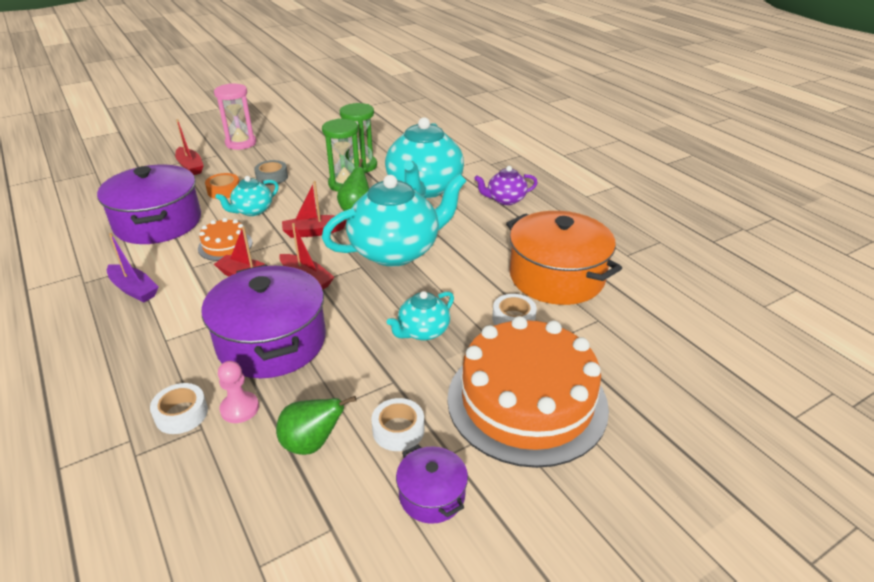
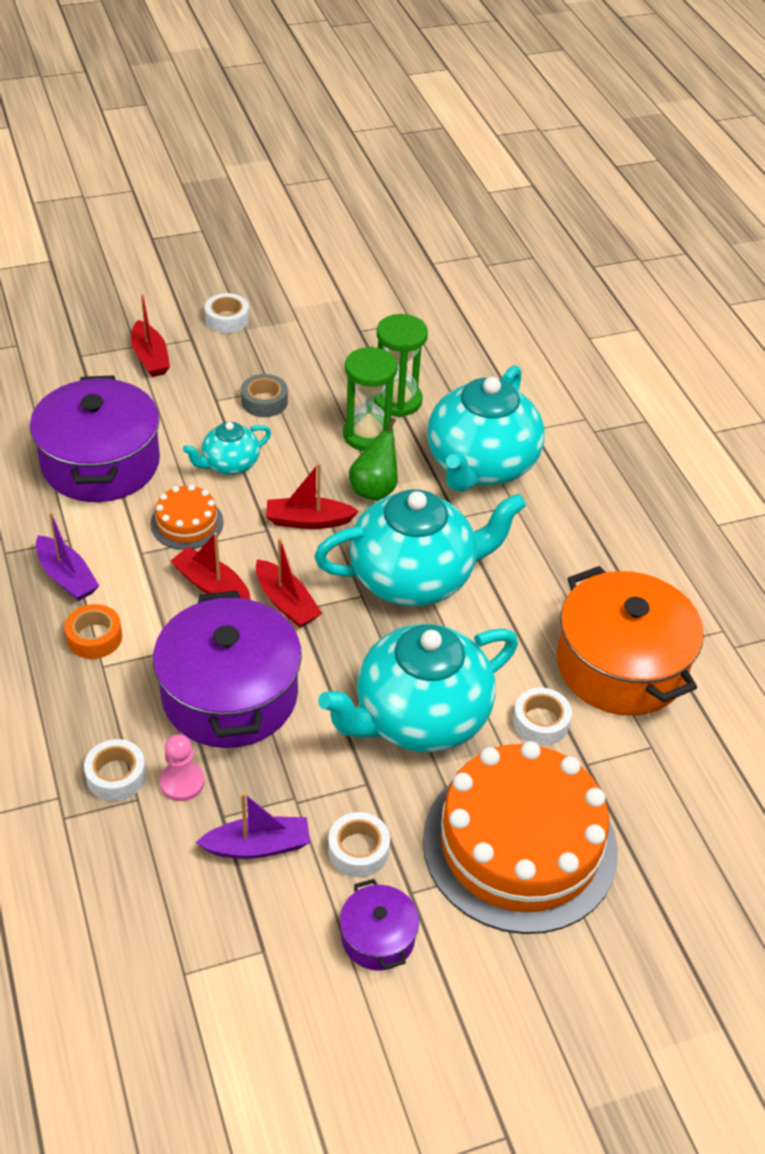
camera: 10 degrees right, 10 degrees up
orange tape [205,173,239,199] -> orange tape moved to [65,604,122,659]
pink hourglass [214,83,256,150] -> white tape [205,293,249,333]
green pear [276,396,357,455] -> purple boat [196,792,310,859]
turquoise teapot [387,291,454,340] -> turquoise teapot [318,624,518,752], size x2.03
purple teapot [474,166,538,205] -> none

